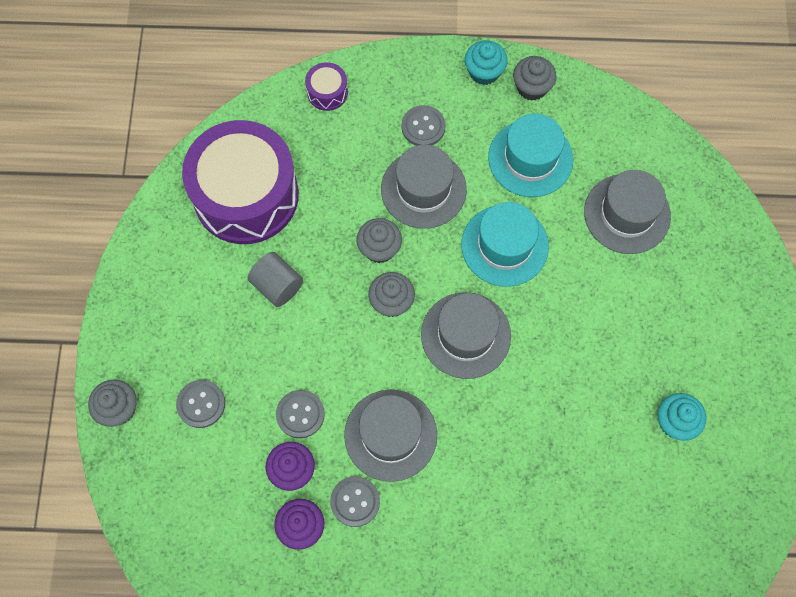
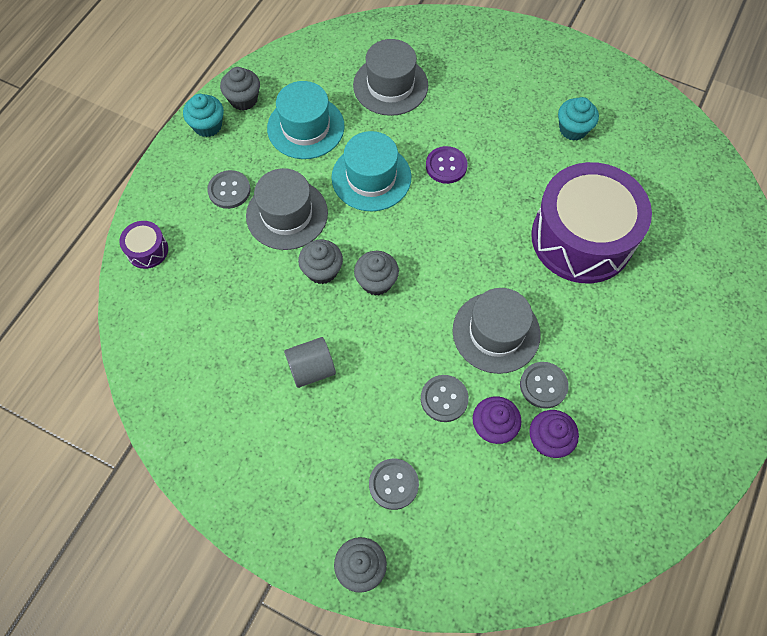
camera: 65 degrees left, 5 degrees down
purple drum [182,120,299,244] -> purple drum moved to [531,162,652,283]
grey hat [421,292,511,379] -> none
none -> purple button [426,146,468,184]

